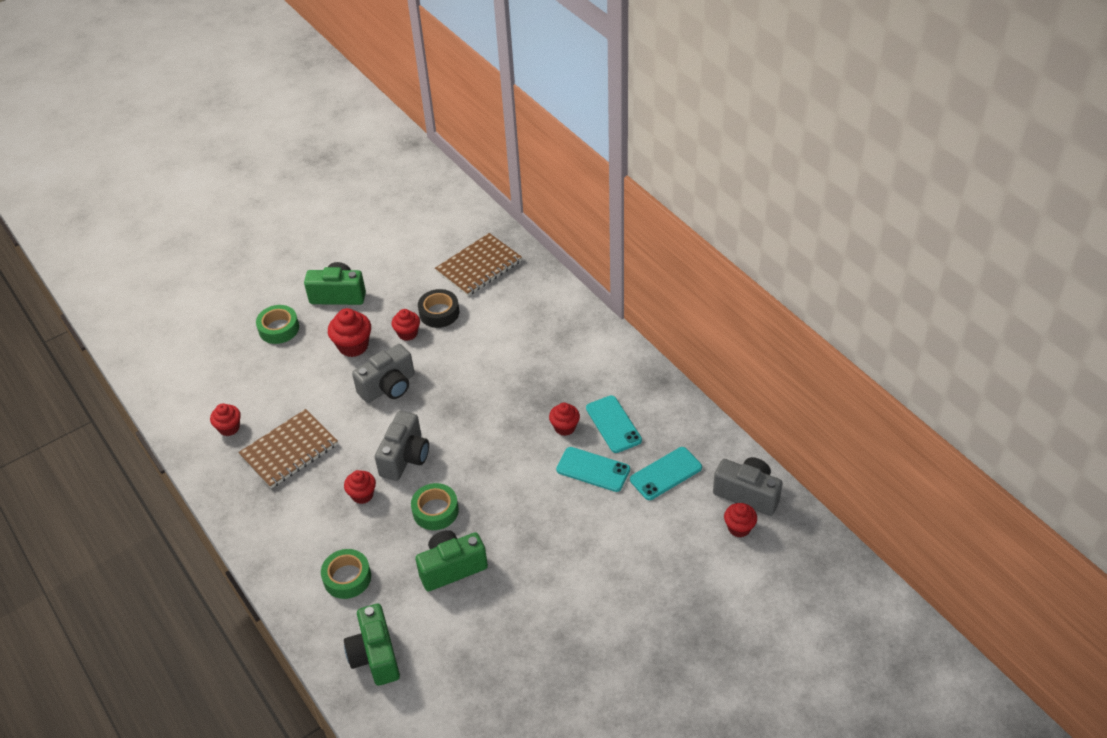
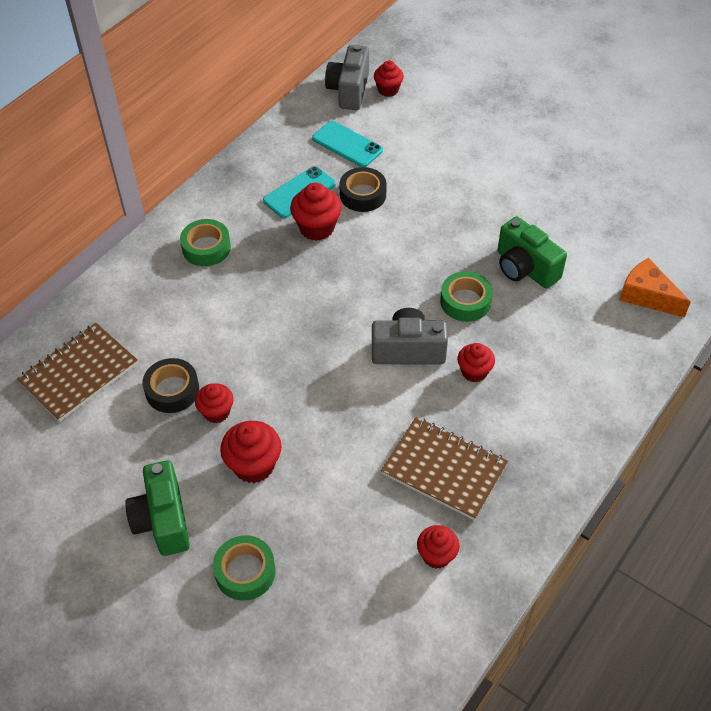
camera: 110 degrees left, 5 degrees up
green tape [321,549,371,599] -> green tape moved to [180,219,231,266]
green camera [344,604,400,686] -> orange cheese [619,258,691,318]
grey camera [352,344,415,403] -> none
brown notebook [435,233,522,296] -> brown notebook turned 75 degrees counterclockwise [17,323,138,422]
red cupcake [549,403,580,436] -> red cupcake [290,183,342,241], size x1.51
turquoise phone [556,447,630,492] -> black tape [339,167,387,212]

